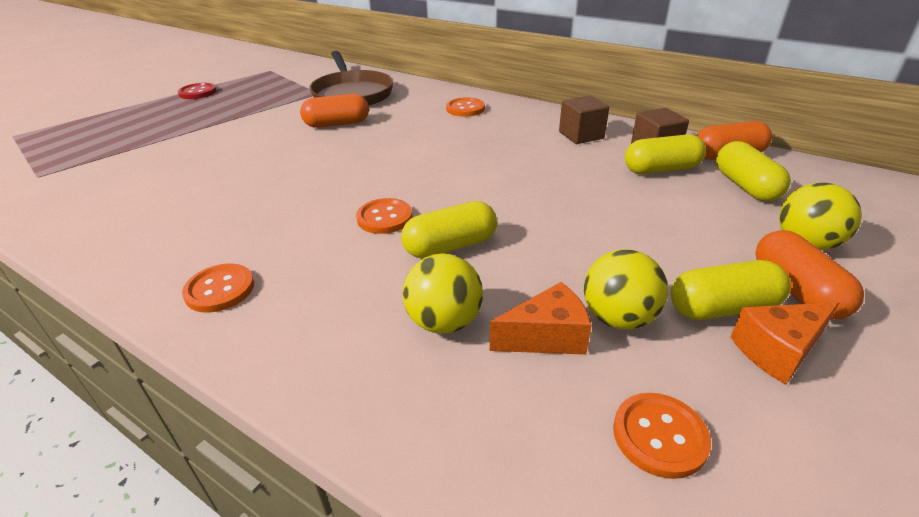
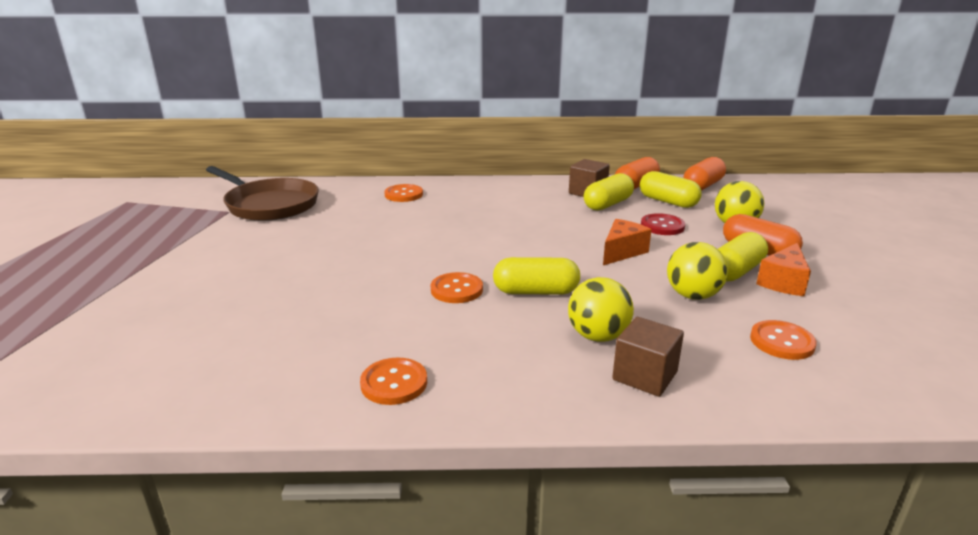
camera: 35 degrees left, 10 degrees down
red button [178,83,217,99] -> red button moved to [641,213,685,235]
orange capsule [300,94,369,128] -> orange capsule moved to [684,157,726,190]
yellow capsule [401,201,497,259] -> yellow capsule turned 60 degrees clockwise [493,257,580,295]
orange cheese [490,282,592,355] -> orange cheese moved to [603,219,652,265]
brown cube [559,95,609,144] -> brown cube moved to [612,317,684,397]

